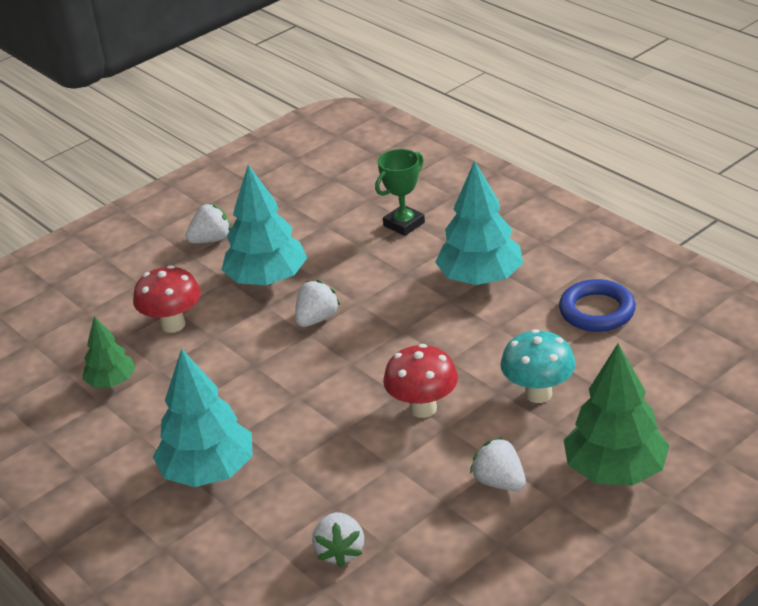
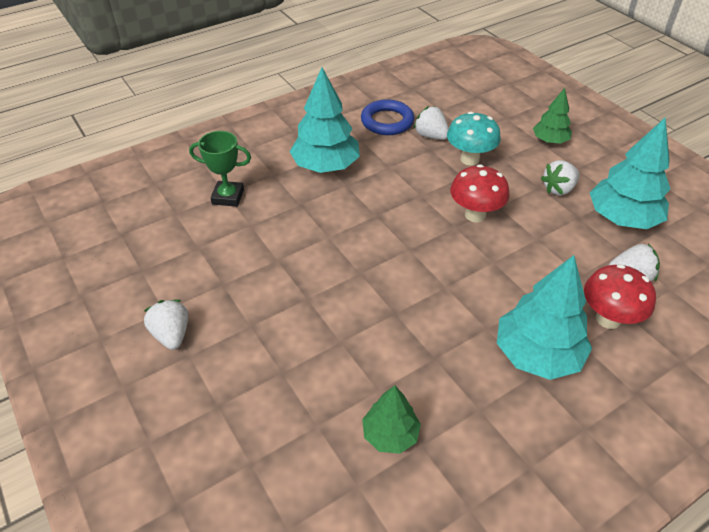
camera: 85 degrees left, 10 degrees up
red mushroom [133,265,201,333] -> red mushroom moved to [584,264,656,329]
turquoise tree [222,165,307,285] -> turquoise tree moved to [590,118,670,229]
white strawberry [295,280,340,327] -> white strawberry moved to [414,106,449,140]
green trophy [375,149,425,236] -> green trophy turned 45 degrees counterclockwise [189,131,251,207]
green tree [564,344,670,486] -> green tree [533,88,572,144], size x0.58

